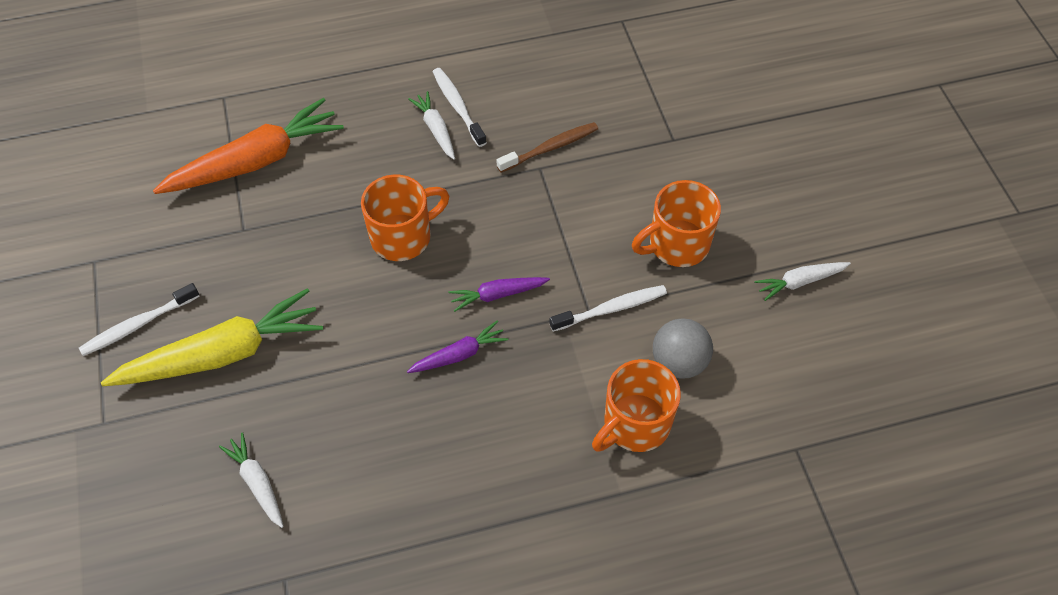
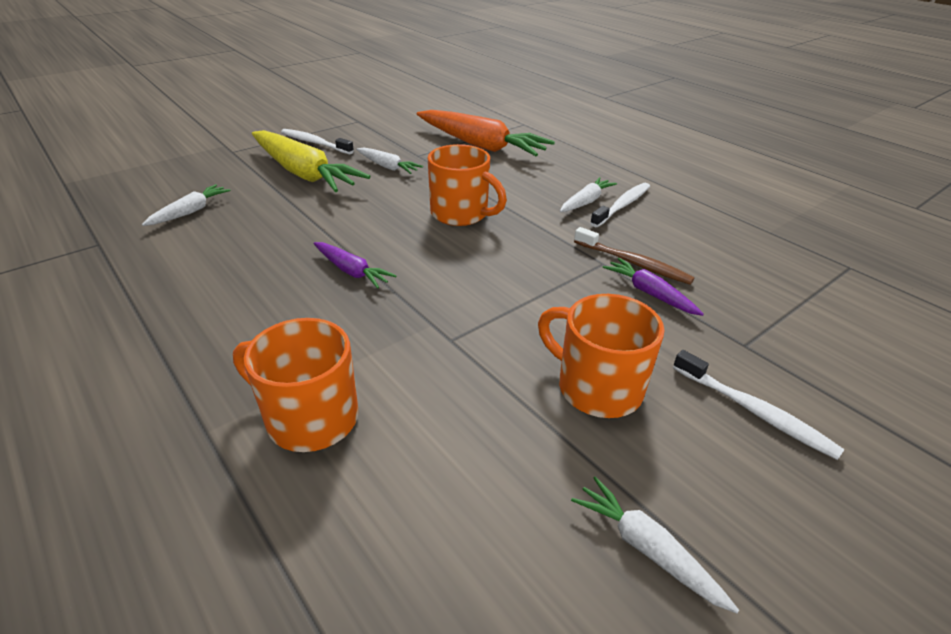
camera: 65 degrees right, 20 degrees down
purple carrot [449,277,550,312] -> purple carrot moved to [603,258,704,316]
white toothbrush [549,285,667,332] -> white toothbrush moved to [673,350,845,460]
grey ball [653,318,713,379] -> none
none -> white carrot [356,147,423,174]

